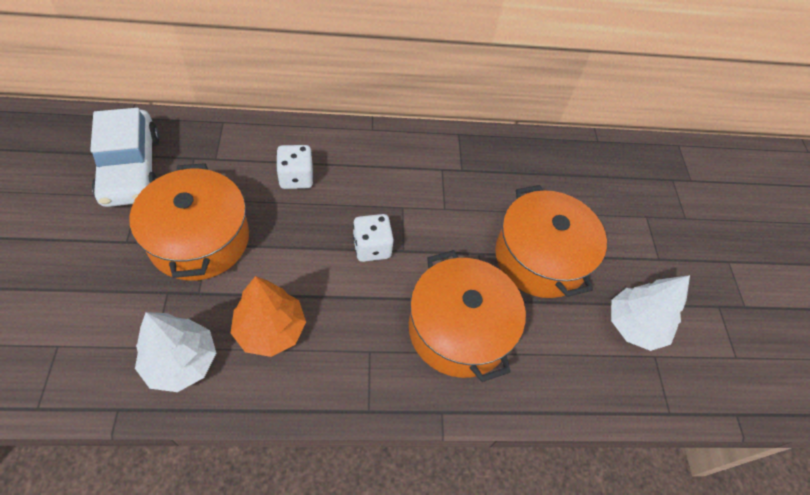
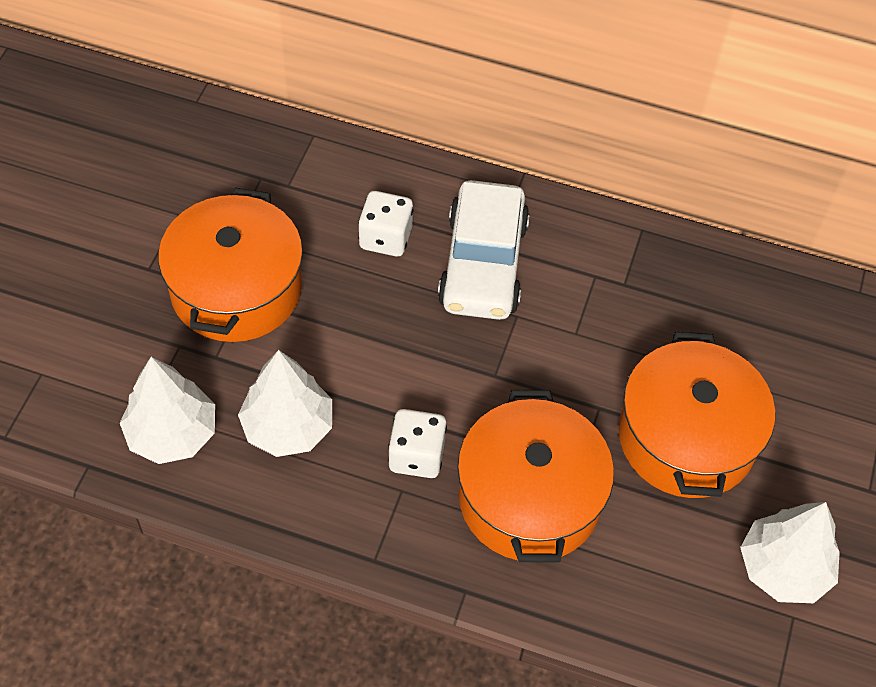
camera: 25 degrees right, 0 degrees up
white car [90,108,160,207] -> white car moved to [438,180,530,320]
orange tree [231,276,306,357] -> white tree [238,350,332,457]
white dice [353,214,394,262] -> white dice moved to [388,409,447,478]

